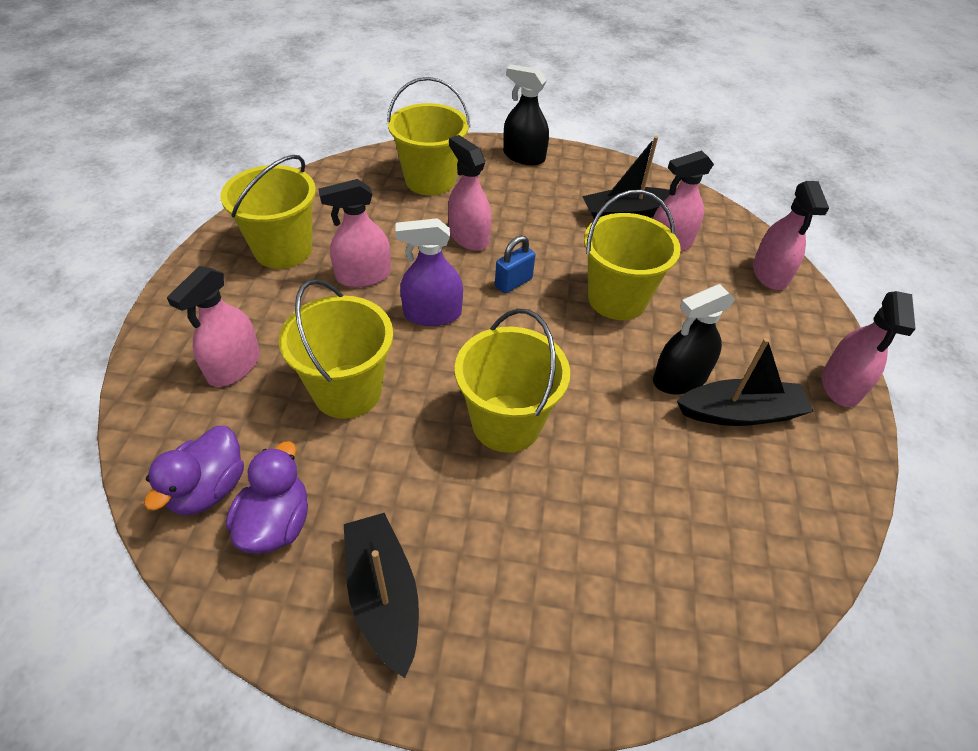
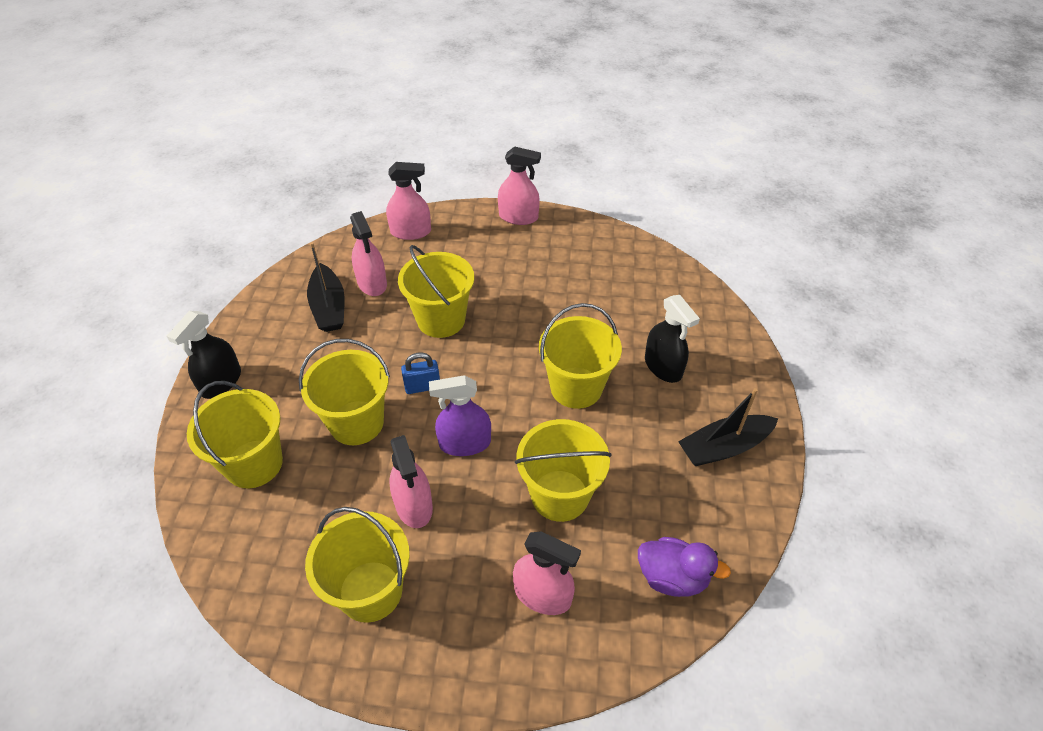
camera: 90 degrees left, 0 degrees up
purple duck [226,441,308,554] -> none
purple spray bottle [395,218,463,326] -> purple spray bottle turned 90 degrees clockwise [429,375,491,456]
pink spray bottle [448,135,492,251] -> yellow bucket [299,339,390,445]
blue padlock [495,235,535,294] -> blue padlock turned 60 degrees counterclockwise [401,352,440,394]
black spray bottle [653,284,735,395] -> black spray bottle moved to [645,295,700,383]
black boat [677,338,813,426] -> none

